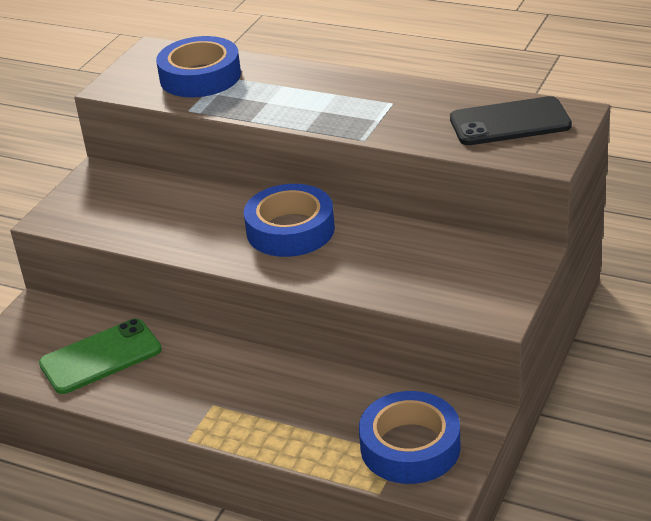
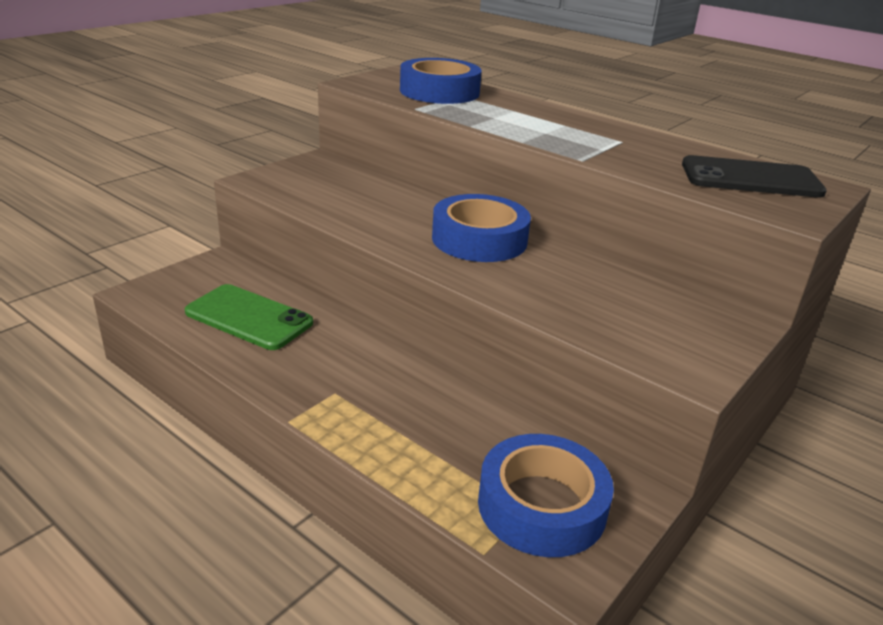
camera: 10 degrees right, 5 degrees down
green phone [39,319,162,394] -> green phone turned 45 degrees clockwise [185,284,313,350]

